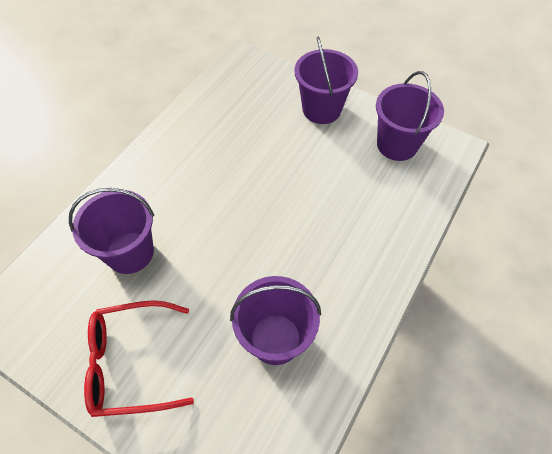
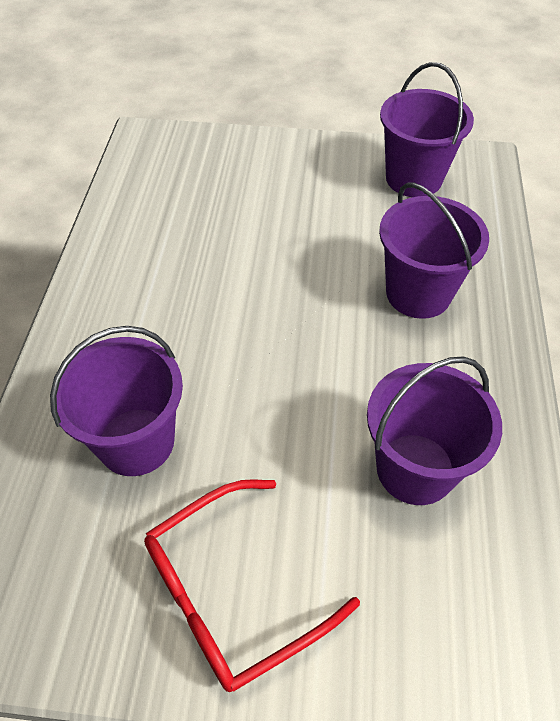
camera: 25 degrees left, 5 degrees down
purple bucket [294,36,358,124] -> purple bucket moved to [379,183,489,319]

